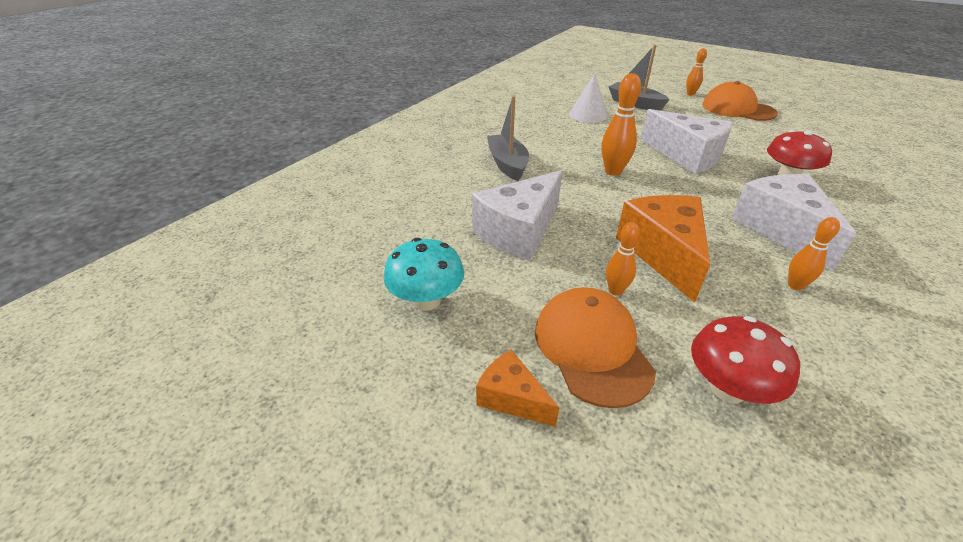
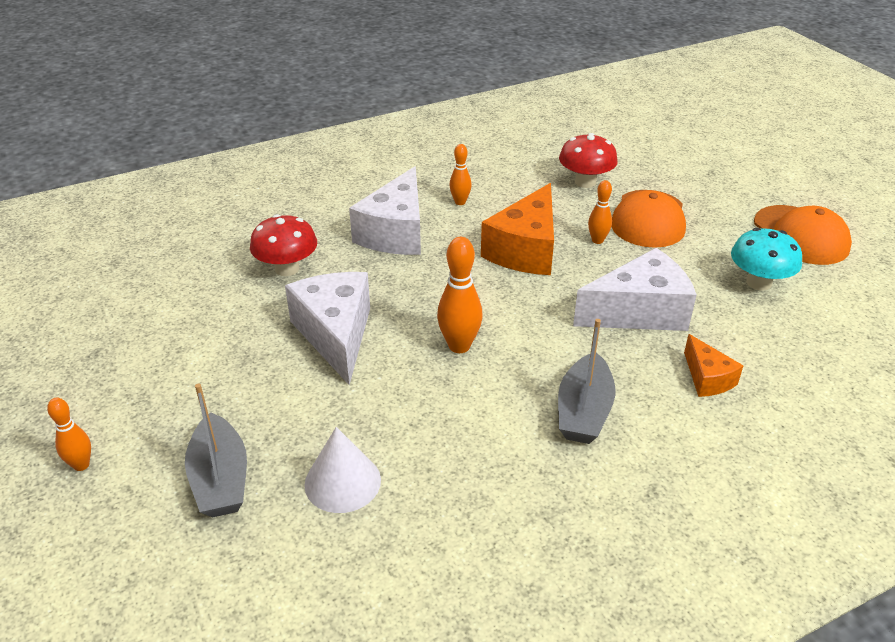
camera: 150 degrees left, 0 degrees up
orange cheese [476,350,559,427] -> orange cheese moved to [684,334,743,397]
orange cap [702,81,778,121] -> orange cap moved to [754,205,852,265]

